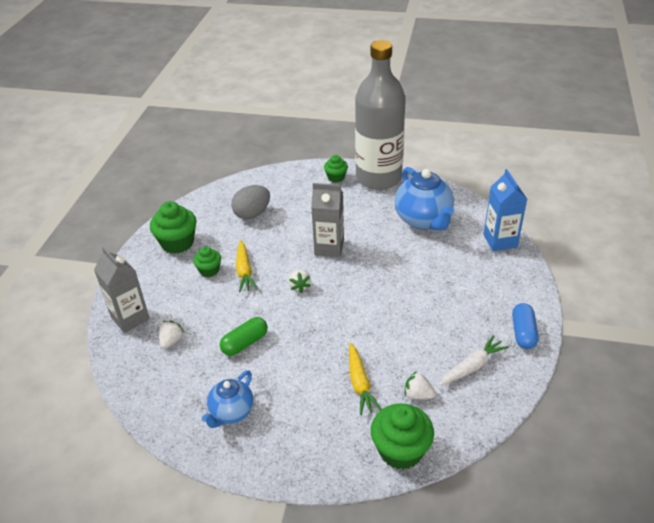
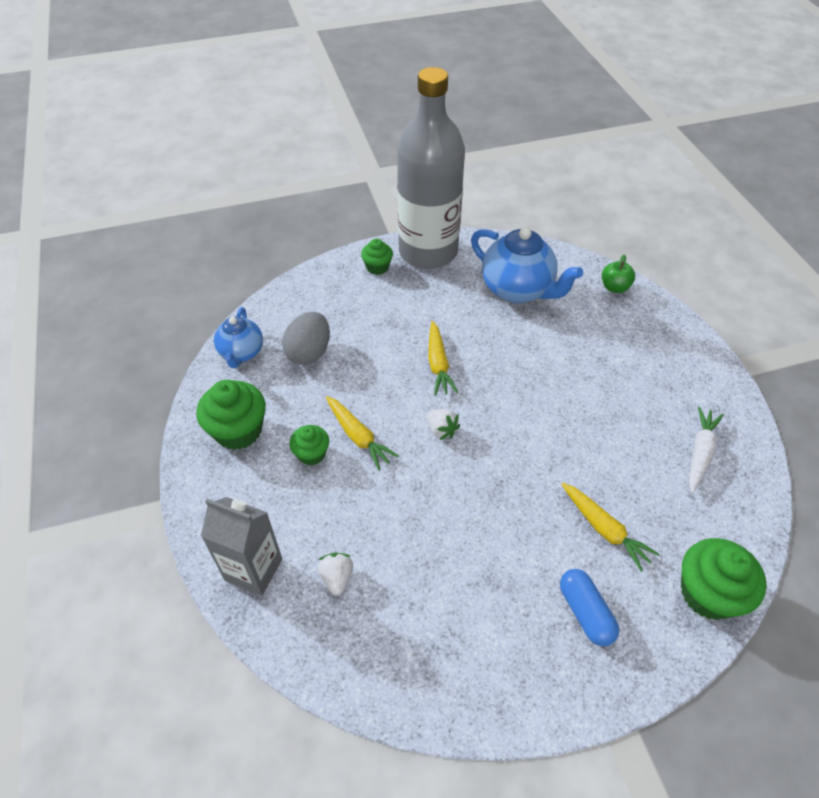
camera: 30 degrees left, 10 degrees up
blue teapot [202,370,253,428] -> blue teapot moved to [214,307,263,368]
green capsule [220,317,268,356] -> none
grey carton [311,183,344,257] -> yellow carrot [428,321,458,396]
white strawberry [404,371,436,400] -> none
blue carton [483,169,527,251] -> green apple [602,254,635,293]
blue capsule [512,303,539,349] -> blue capsule moved to [560,569,619,646]

